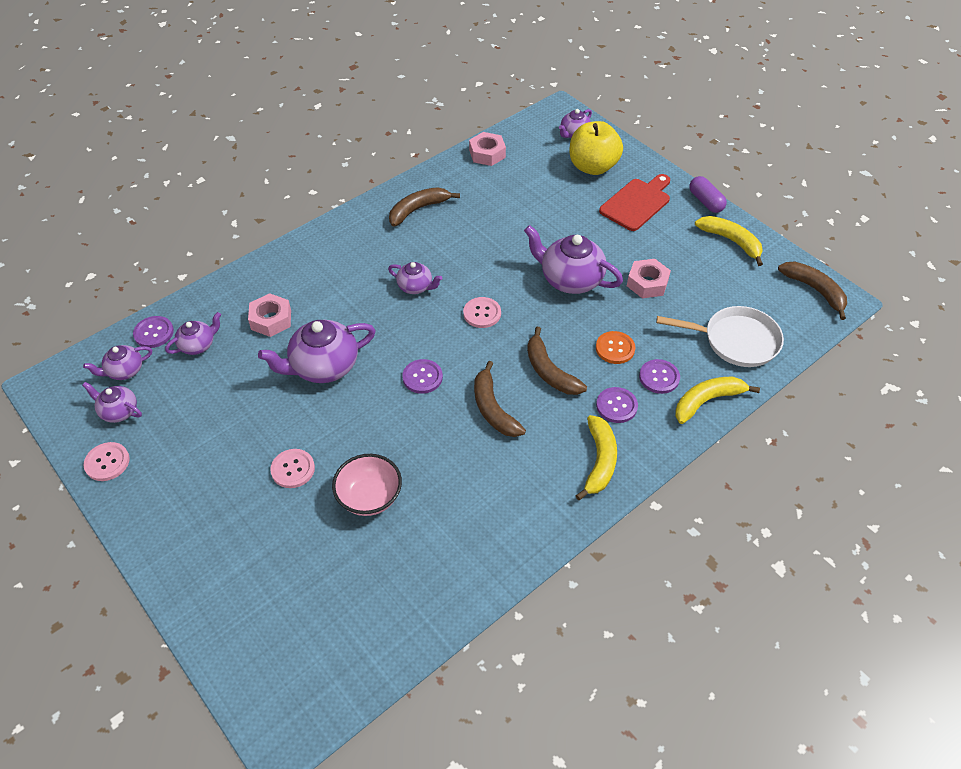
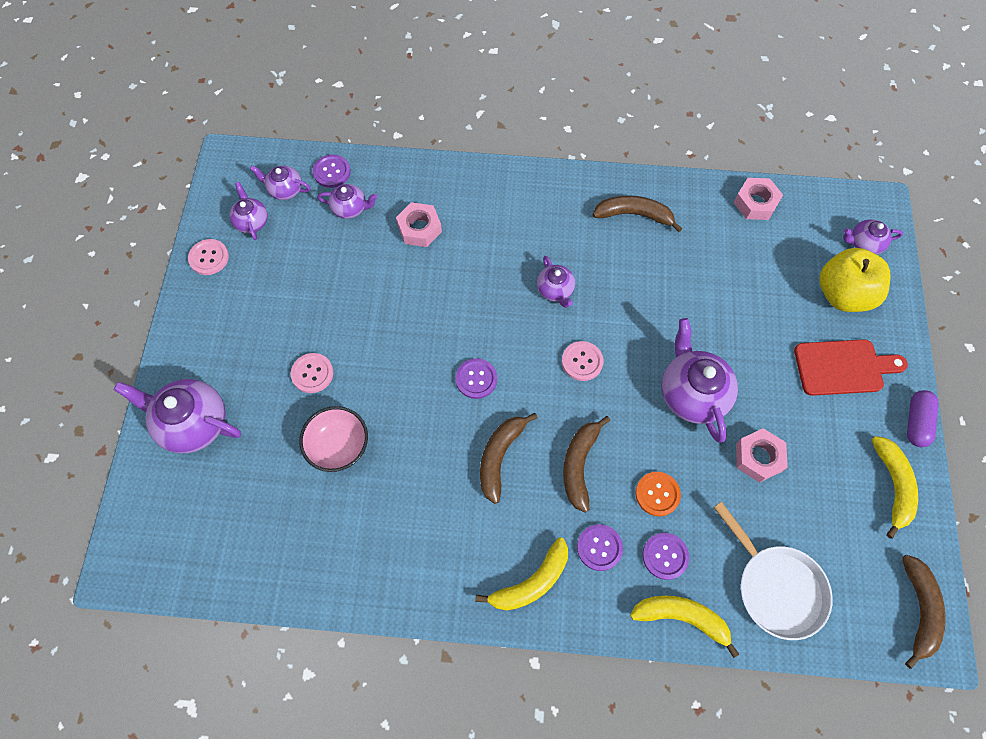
camera: 45 degrees right, 15 degrees up
purple teapot [258,320,376,383] -> purple teapot moved to [114,379,241,453]

